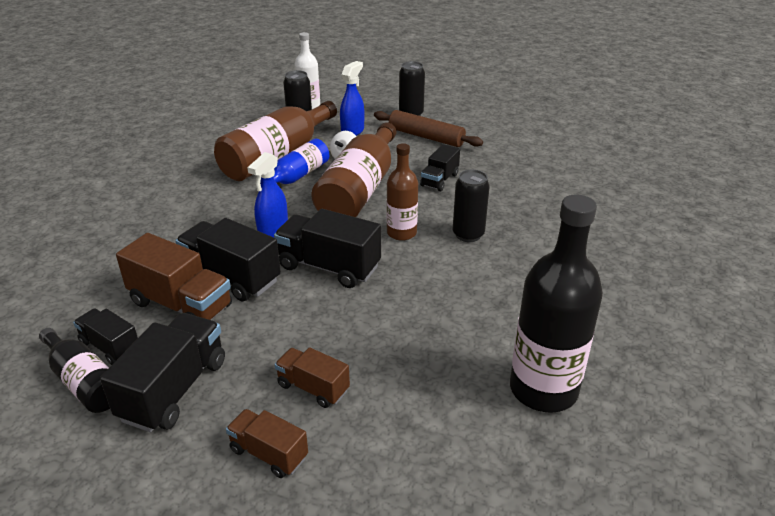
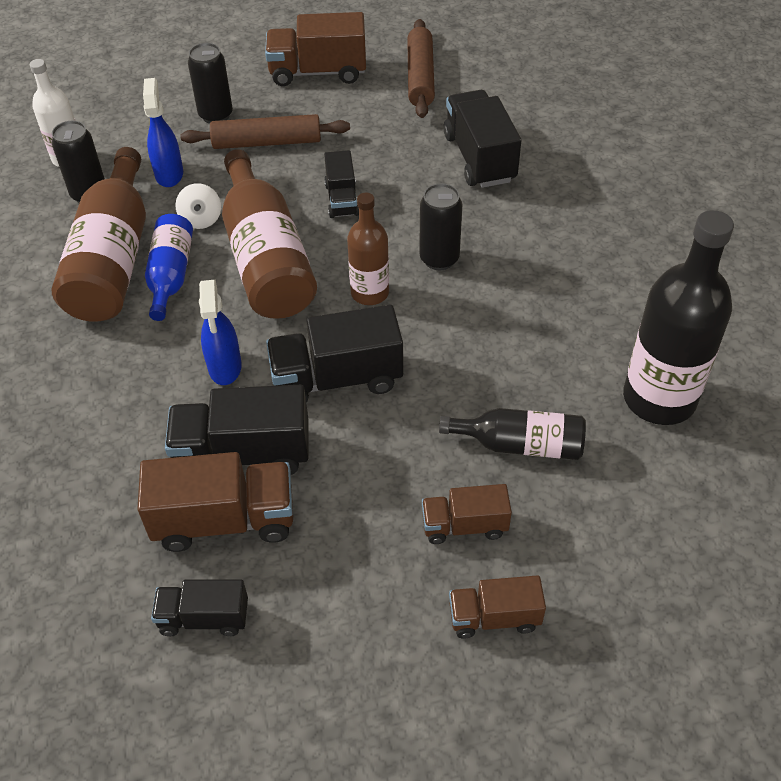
camera: 35 degrees left, 15 degrees up
black bottle [39,328,110,413] -> black bottle moved to [439,408,586,460]
black truck [100,313,225,432] -> black truck moved to [443,90,521,188]
none -> brown truck [265,12,366,86]
none -> brown rolling pin [407,19,435,118]

